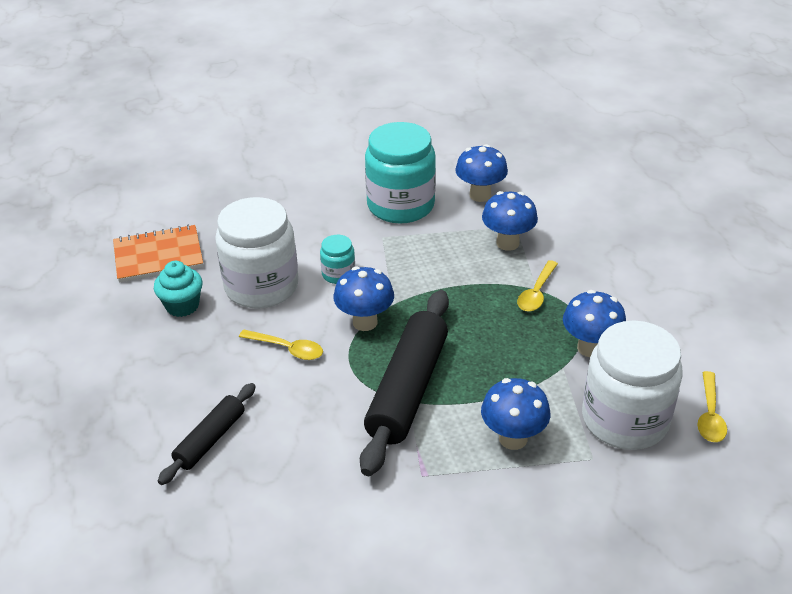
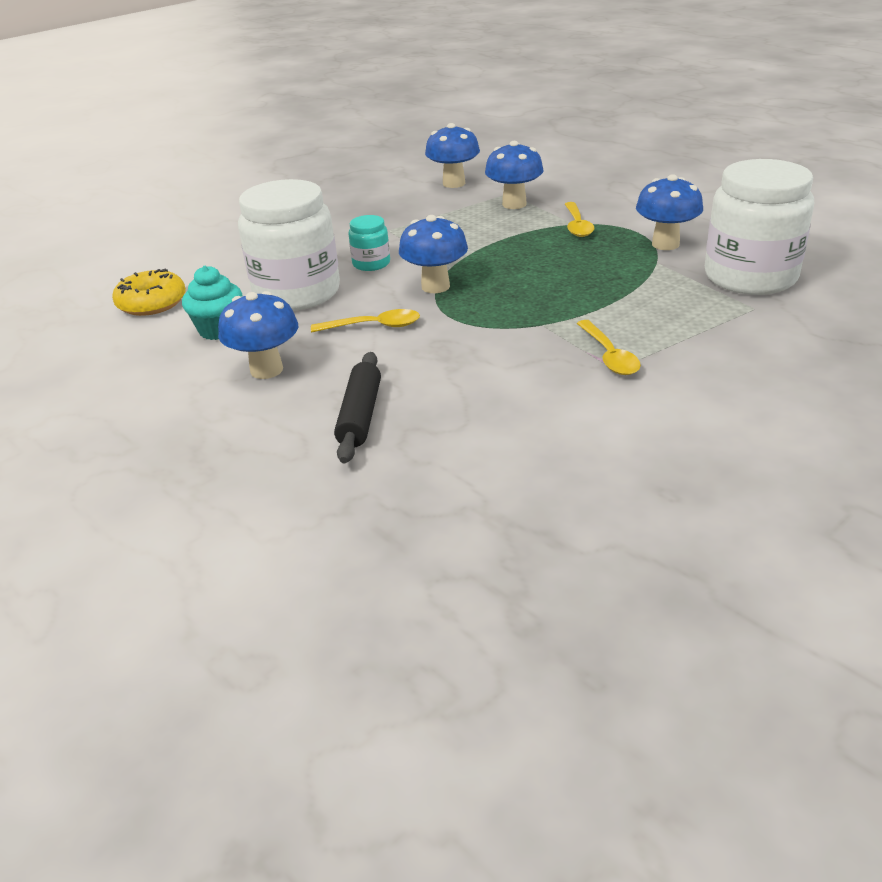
camera: 25 degrees left, 5 degrees down
orange notebook [113,225,203,283] -> yellow donut [112,269,186,316]
black rolling pin [360,290,449,476] -> none
turquoise jar [365,122,436,224] -> none
blue mushroom [481,378,550,450] -> blue mushroom moved to [218,291,298,379]
yellow spoon [697,371,727,442] -> yellow spoon moved to [576,320,641,375]

